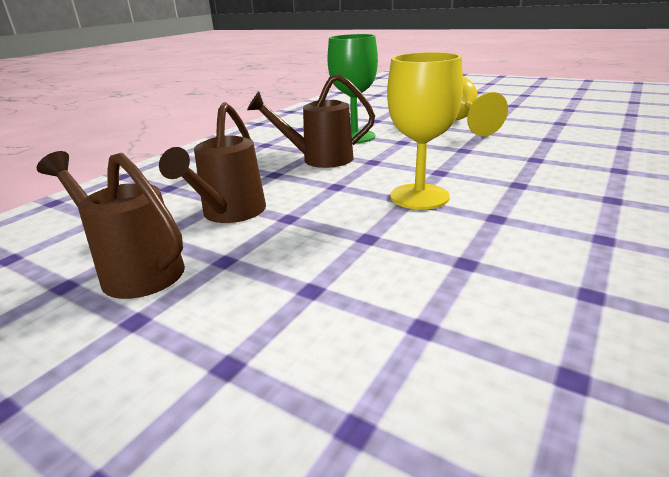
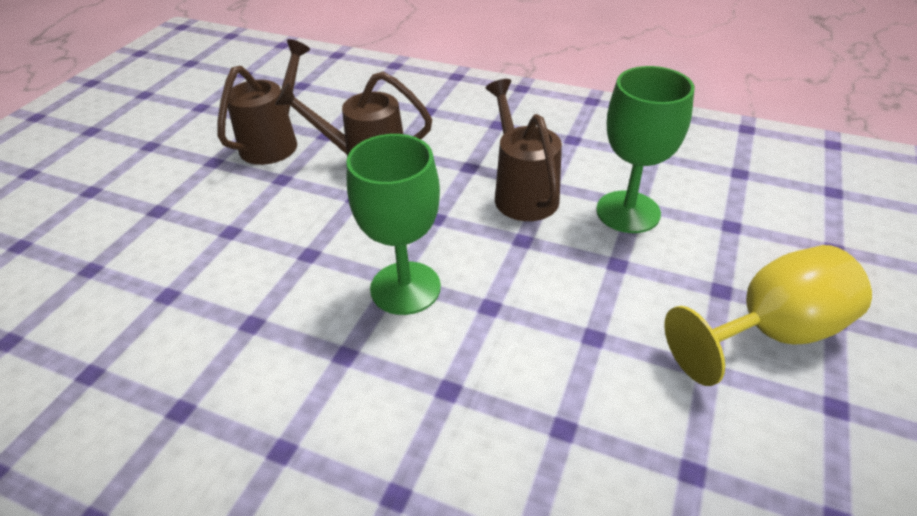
camera: 80 degrees right, 15 degrees up
yellow goblet [387,52,463,210] -> green goblet [347,134,441,315]

